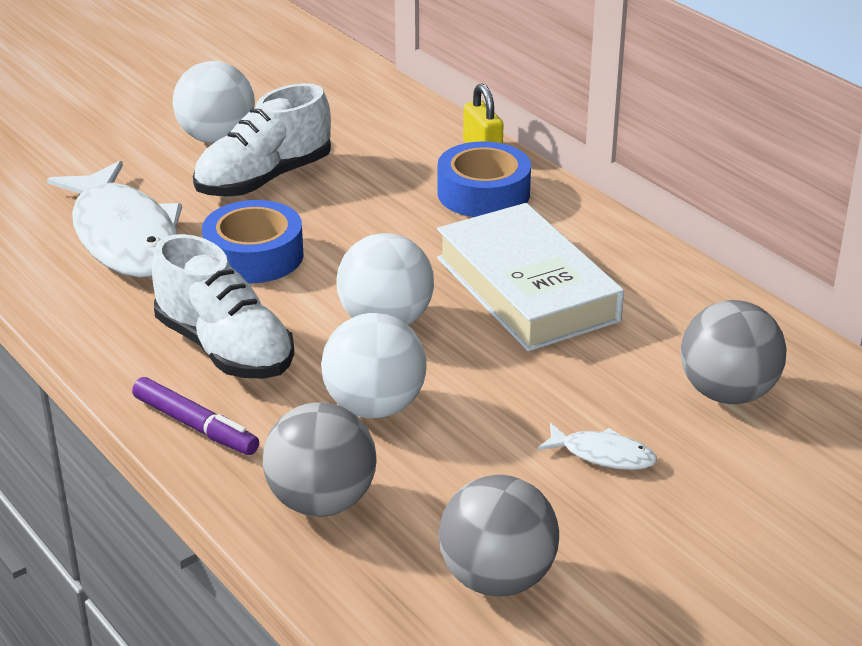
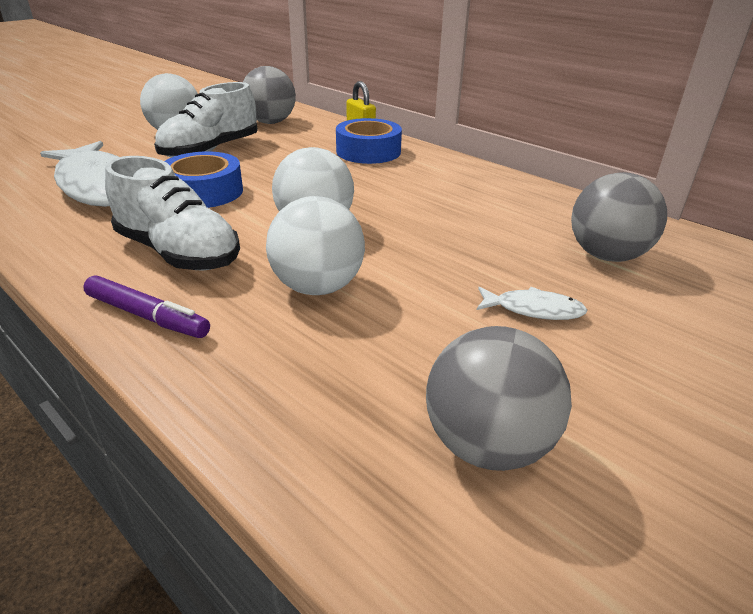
camera: 10 degrees left, 0 degrees up
grey ball [263,402,377,517] -> grey ball moved to [243,66,296,124]
white book [437,203,624,351] -> none

